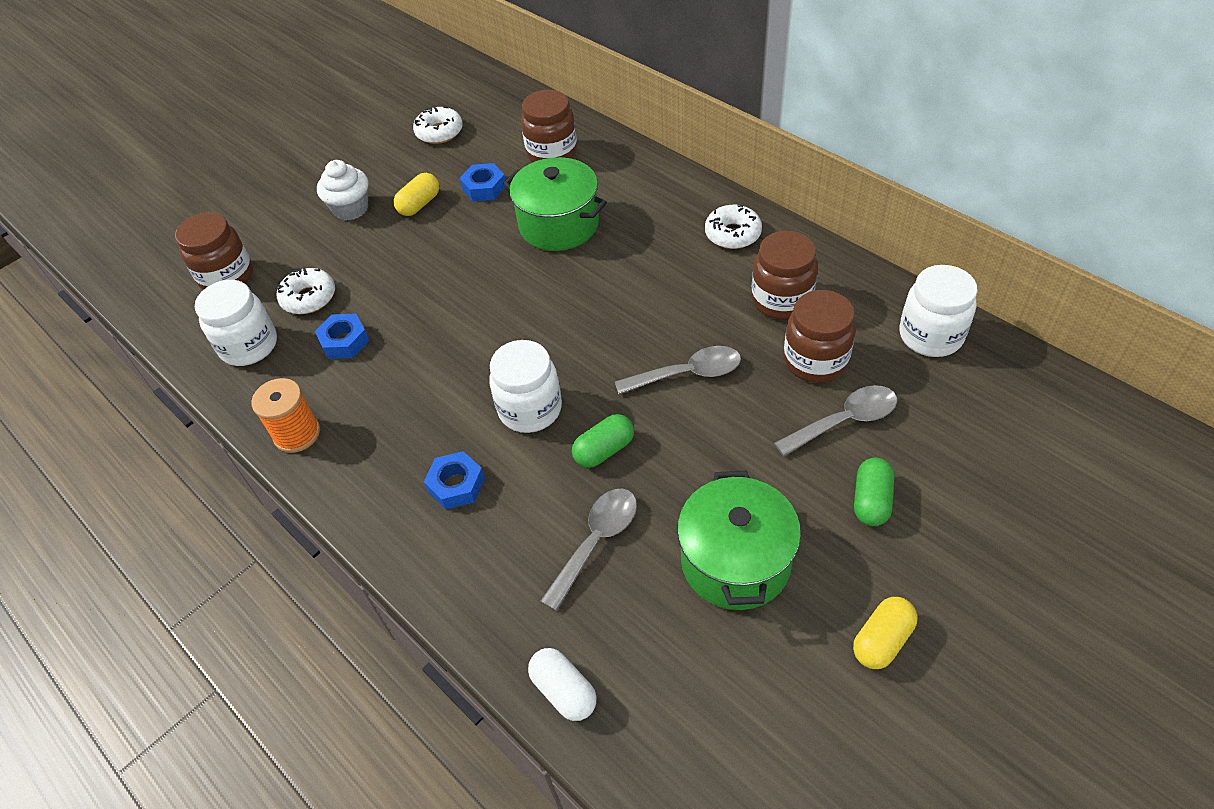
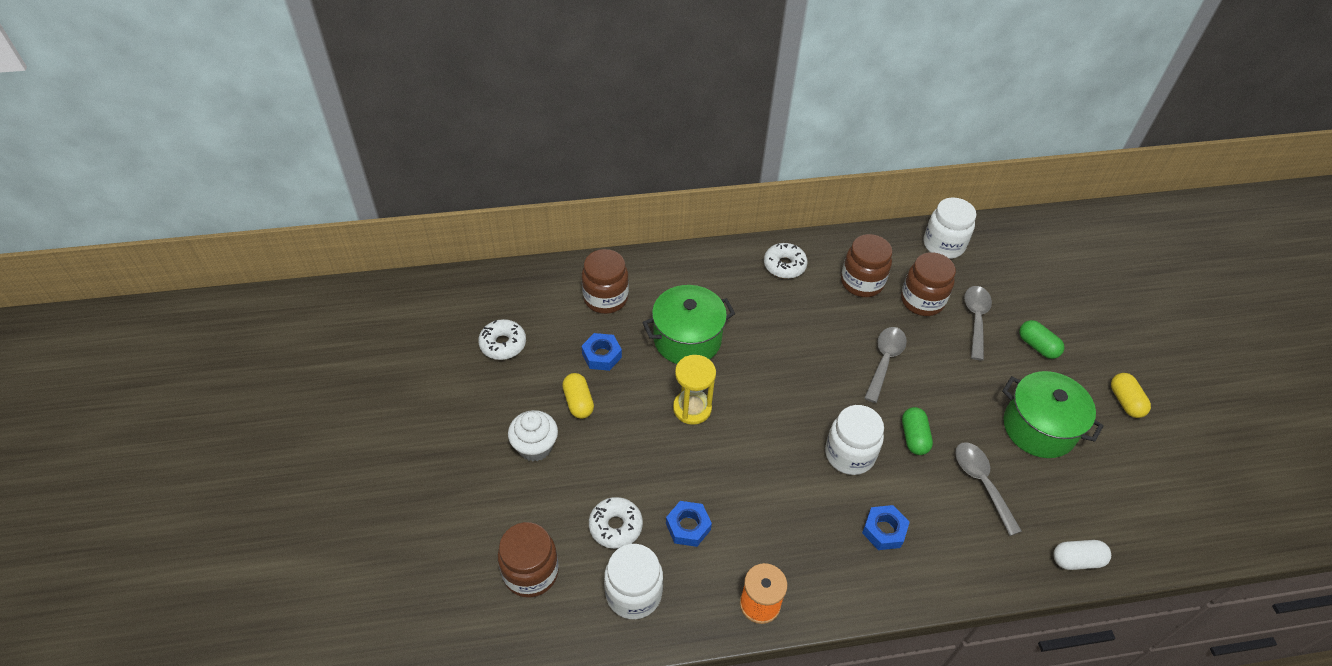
camera: 60 degrees left, 0 degrees up
none -> yellow hourglass [673,355,716,425]

